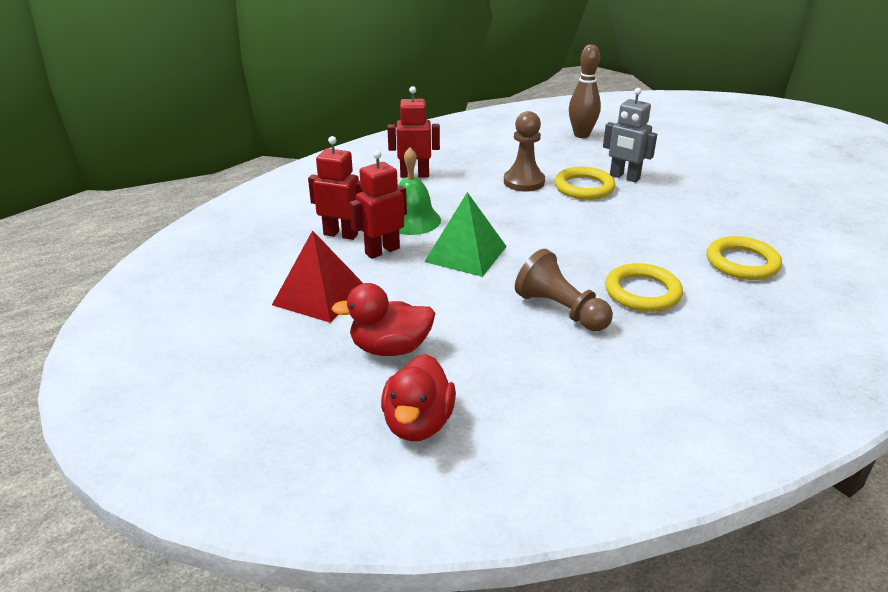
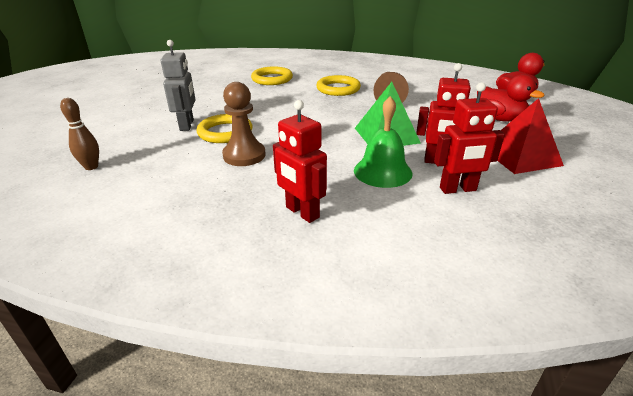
camera: 130 degrees left, 0 degrees up
red robot [308,136,363,240] -> red robot turned 75 degrees counterclockwise [434,82,505,194]
brown bowling pin [569,44,601,138] -> brown bowling pin [60,98,99,170], size x0.67

